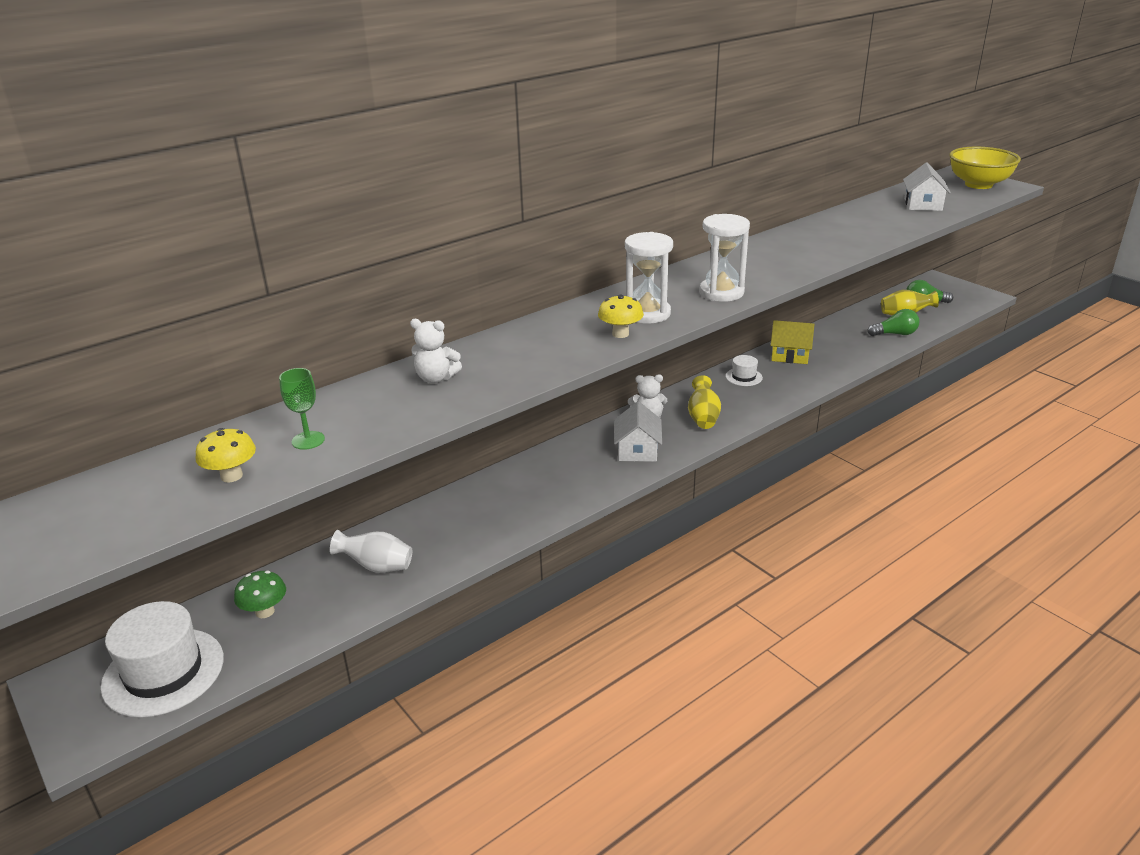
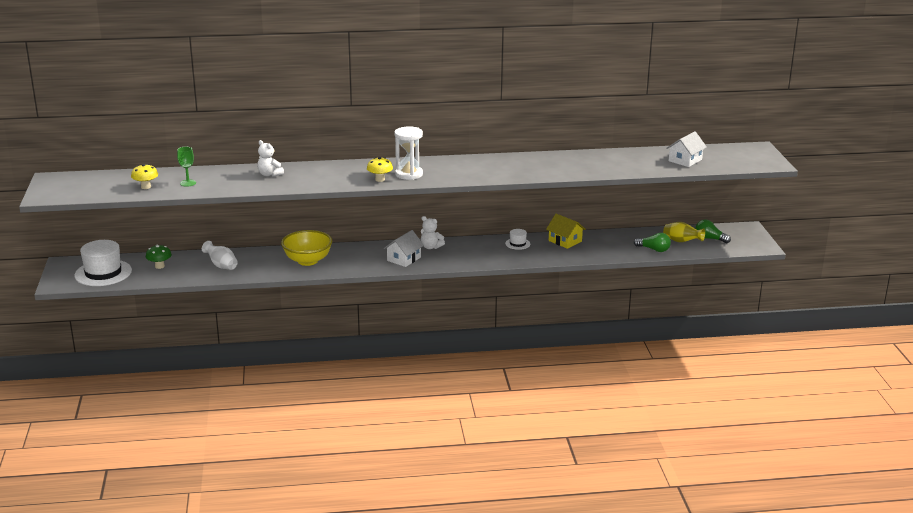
camera: 30 degrees right, 5 degrees down
yellow vase [688,375,721,429] -> none
white hourglass [699,214,750,302] -> none
yellow bowl [949,147,1021,189] -> yellow bowl moved to [281,230,332,266]

